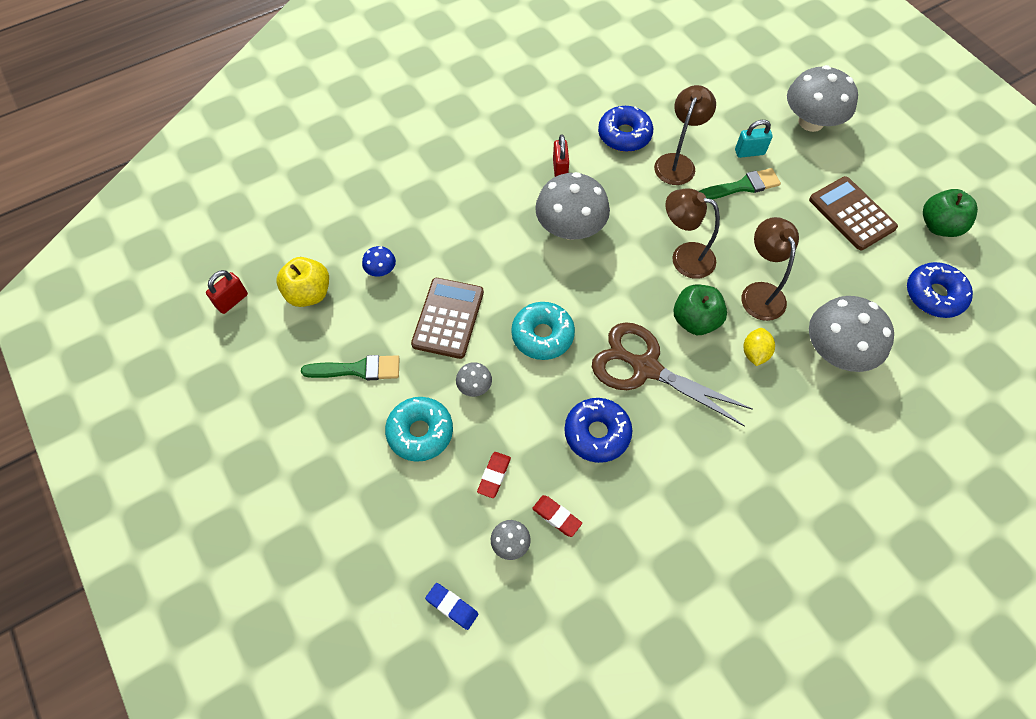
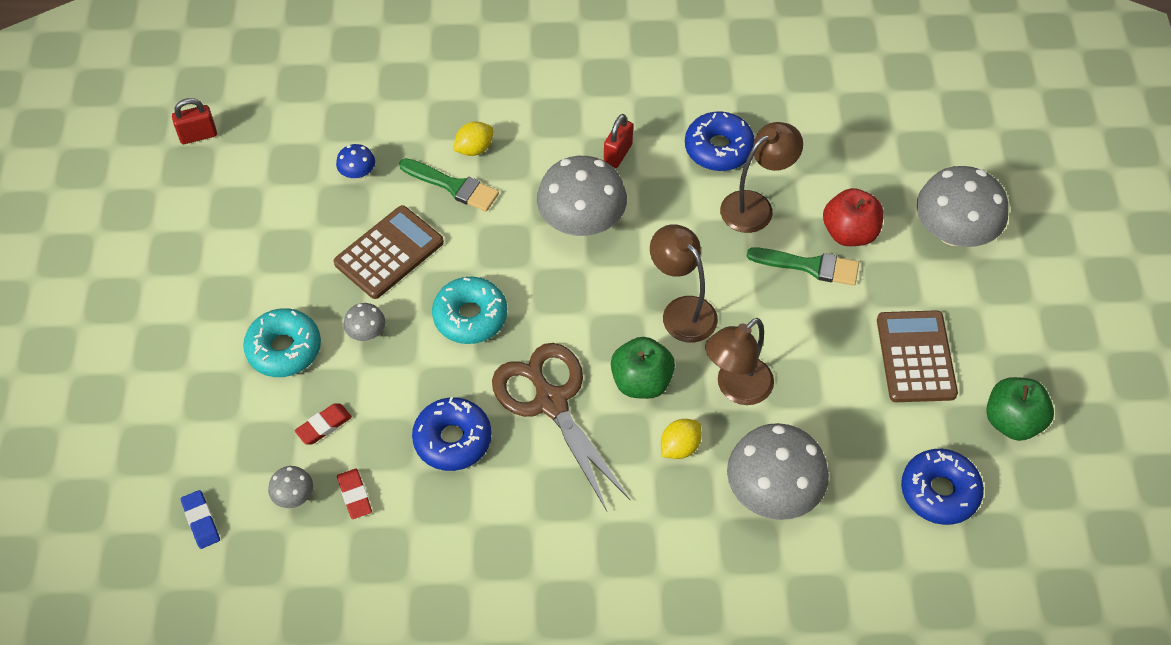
camera: 30 degrees right, 5 degrees down
yellow apple [277,257,329,307] -> none
green brush [301,355,399,380] -> green brush moved to [399,158,499,212]
turquoise padlock [735,120,773,158] -> red apple [823,188,884,246]
brown lamp [741,217,799,321] -> brown lamp turned 150 degrees counterclockwise [705,318,774,405]
none -> yellow lemon [453,122,493,156]

